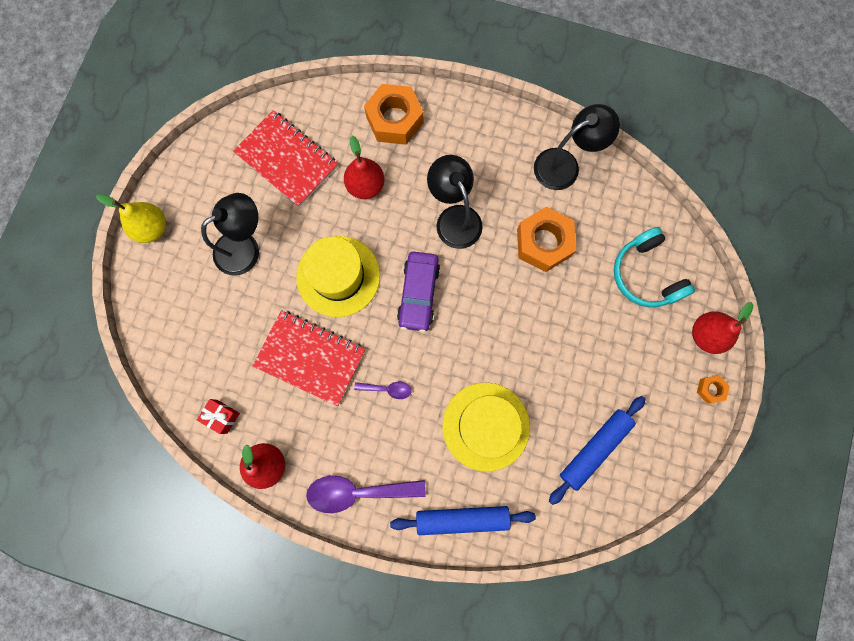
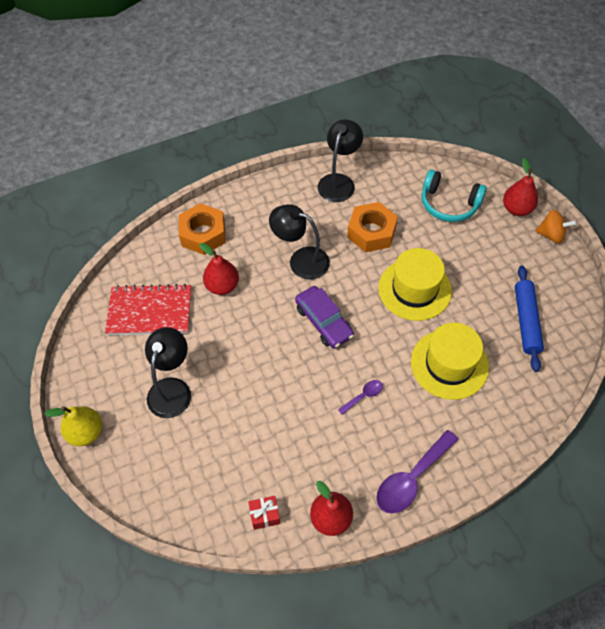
camera: 40 degrees left, 20 degrees down
red notebook [253,310,365,406] -> none
yellow hat [296,236,380,317] -> yellow hat moved to [378,248,452,321]
blue rolling pin [390,506,536,535] -> none
orange nut [697,375,730,404] -> orange spinning top [536,210,577,244]

